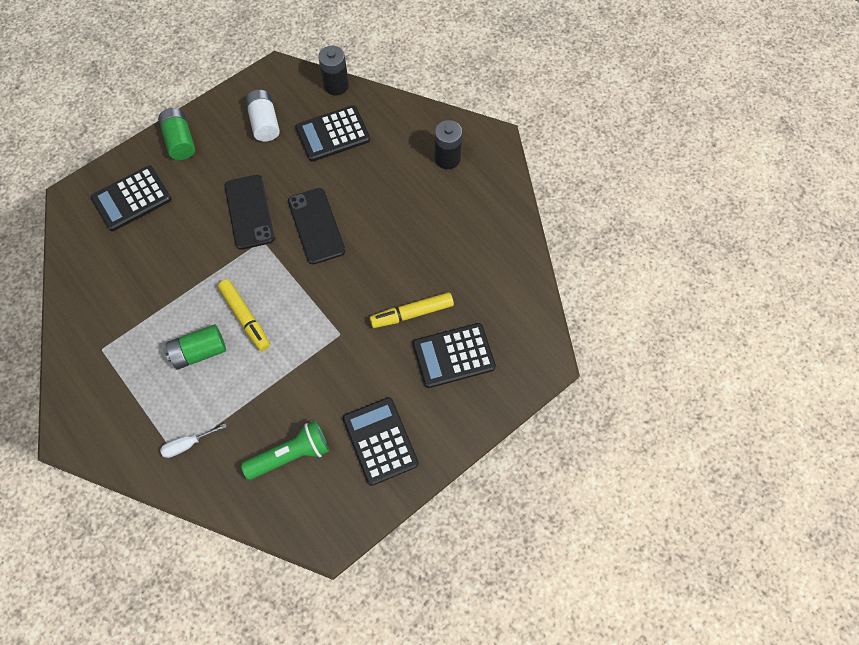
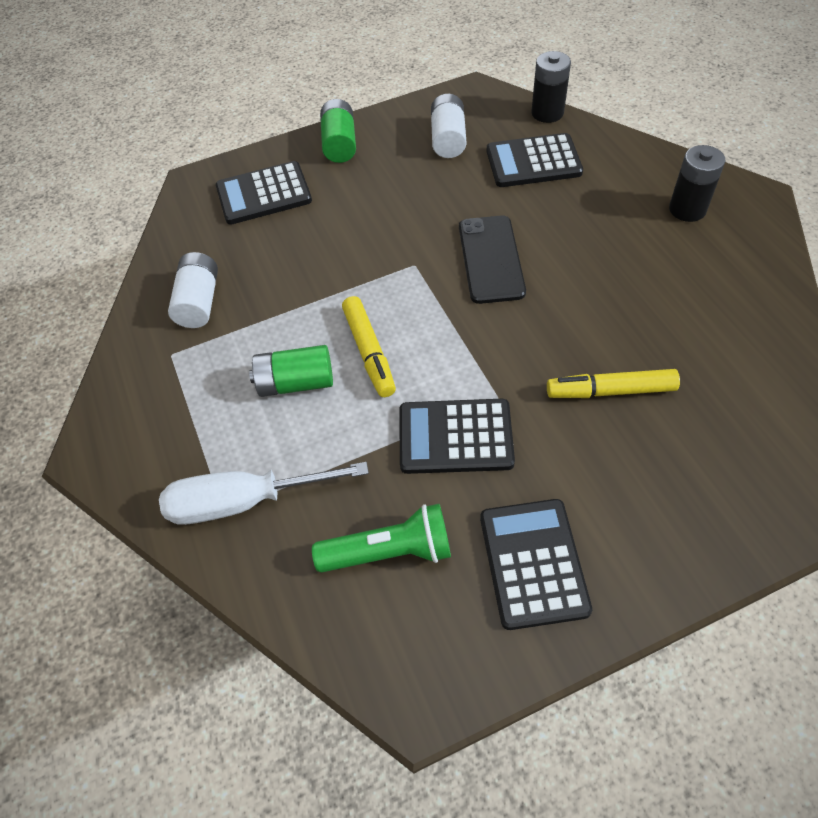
camera: 20 degrees right, 10 degrees down
white screwdriver [160,423,227,458] -> white screwdriver [159,462,369,525], size x2.01
black phone [224,175,275,250] -> none
black calculator [413,323,496,388] -> black calculator moved to [400,399,515,474]
none -> white battery [168,252,218,328]

